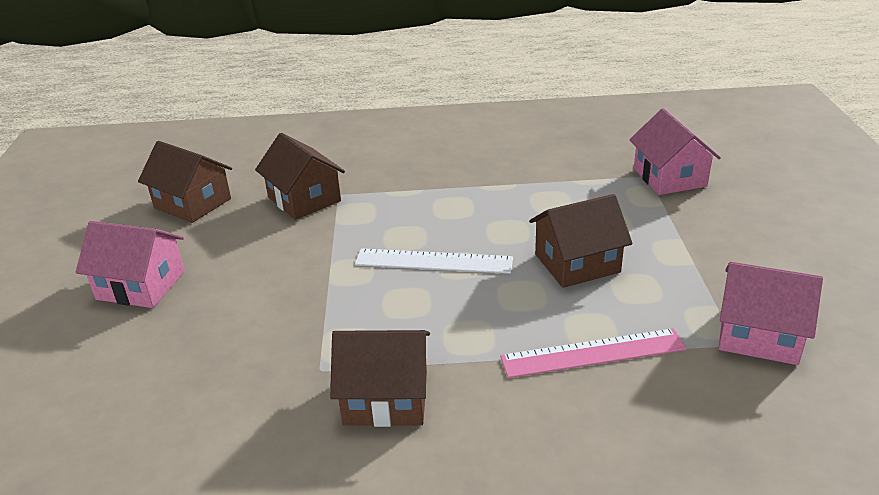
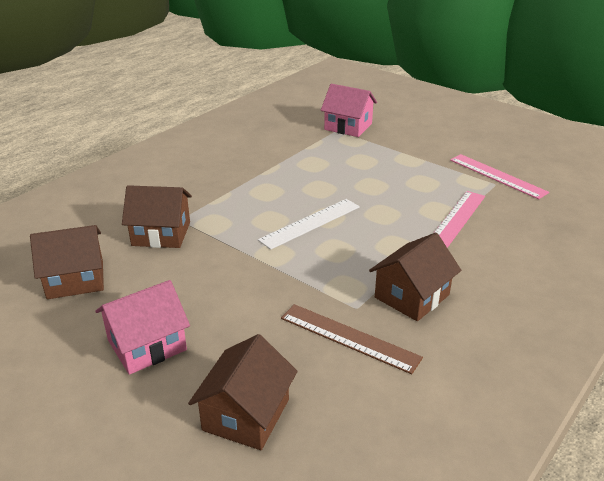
camera: 50 degrees left, 0 degrees up
brown house [529,194,633,288] -> brown house moved to [188,334,298,450]
pink house [719,262,823,365] -> pink ruler [450,154,549,199]
none -> brown ruler [281,304,423,374]

